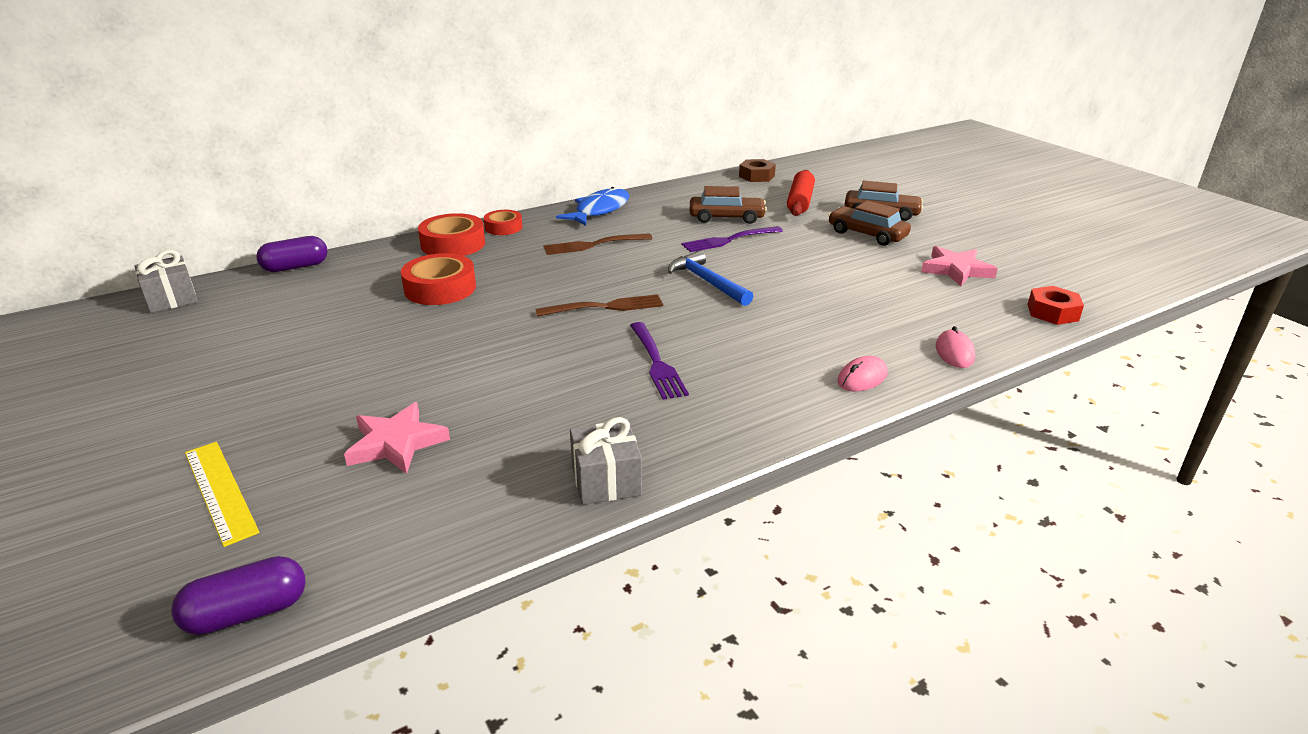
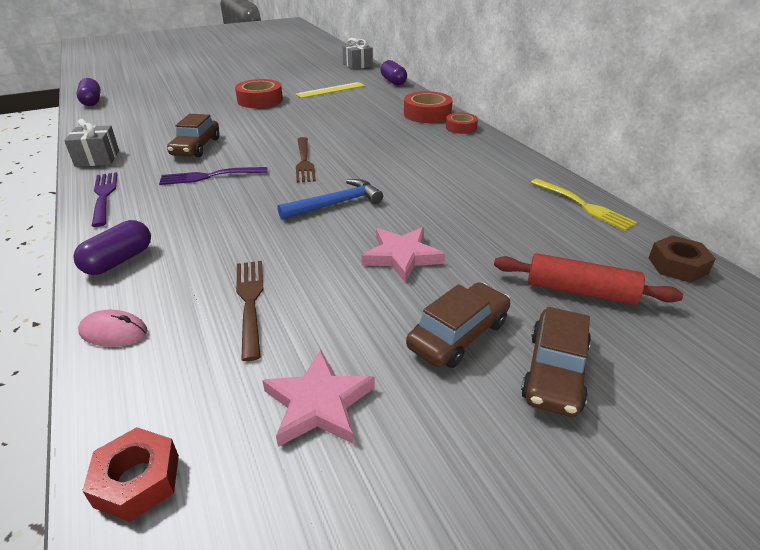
camera: 95 degrees right, 5 degrees up
yellow ruler [185,442,259,547] -> yellow ruler moved to [296,82,365,98]
pink star [344,402,450,474] -> pink star moved to [361,227,445,283]
red tape [401,253,476,305] -> red tape moved to [235,79,283,108]
brown fork [543,233,653,255] -> brown fork moved to [236,261,264,361]
blue fish [556,187,629,226] -> none
purple fork [682,226,783,252] -> purple fork moved to [92,172,118,227]
brown car [689,186,767,224] -> brown car moved to [167,114,219,157]
pink mouse [837,356,888,391] -> purple capsule [73,220,151,275]
none -> yellow fork [531,179,638,231]

